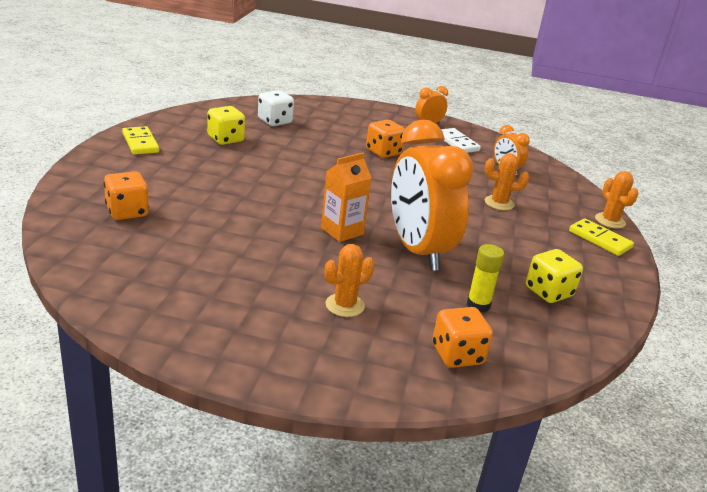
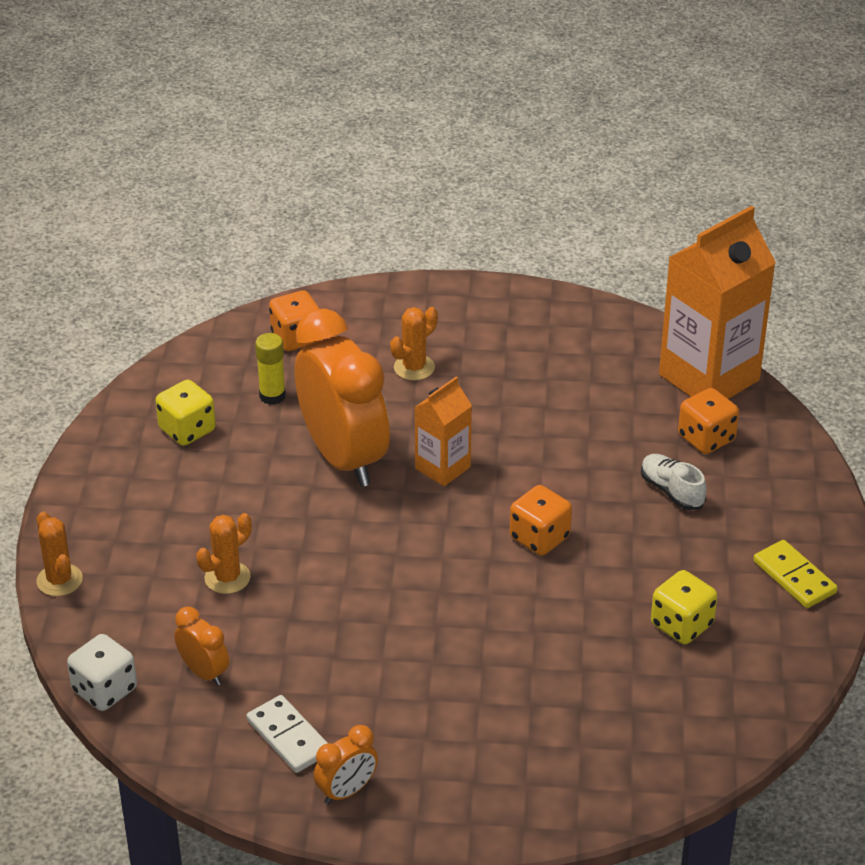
camera: 175 degrees right, 10 degrees up
white dice [258,90,294,126] -> white dice moved to [67,634,137,711]
orange dice [366,120,405,158] -> orange dice moved to [510,485,572,556]
orange cactus [485,153,529,210] -> orange cactus turned 45 degrees counterclockwise [196,513,252,594]
yellow domino [569,218,634,256] -> none
none -> white shoe [641,454,707,510]
none -> orange carton [659,206,776,399]

